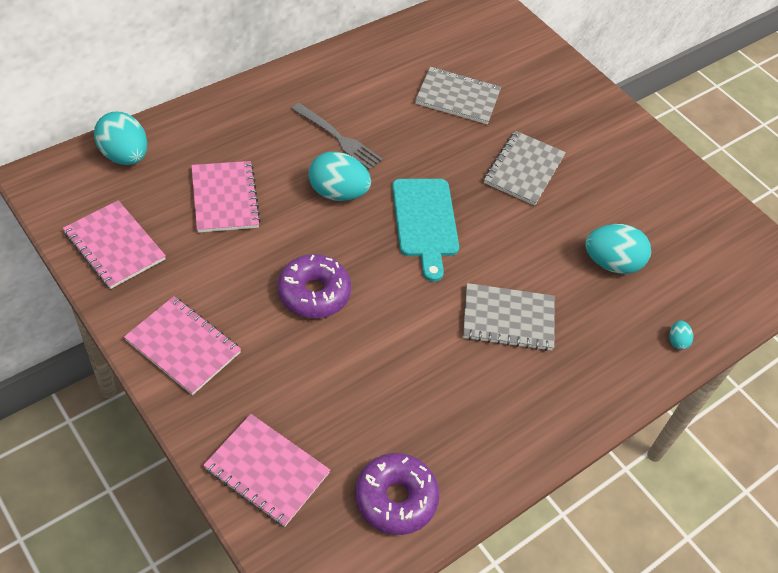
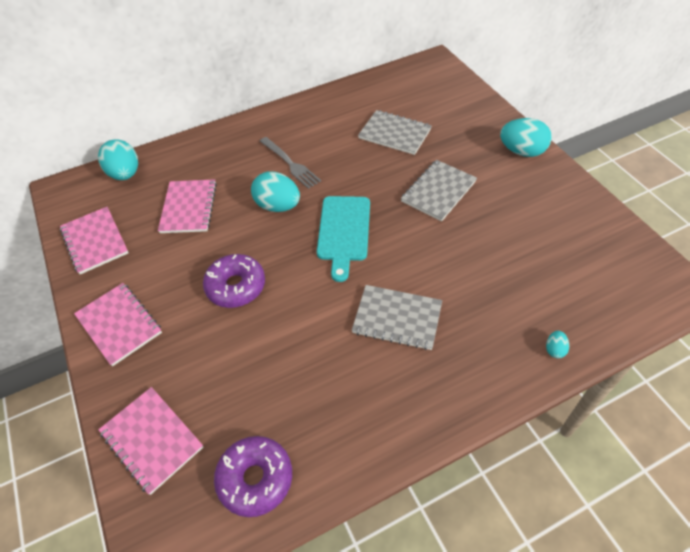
camera: 20 degrees right, 0 degrees up
turquoise egg [585,224,651,274] -> turquoise egg moved to [500,118,552,157]

